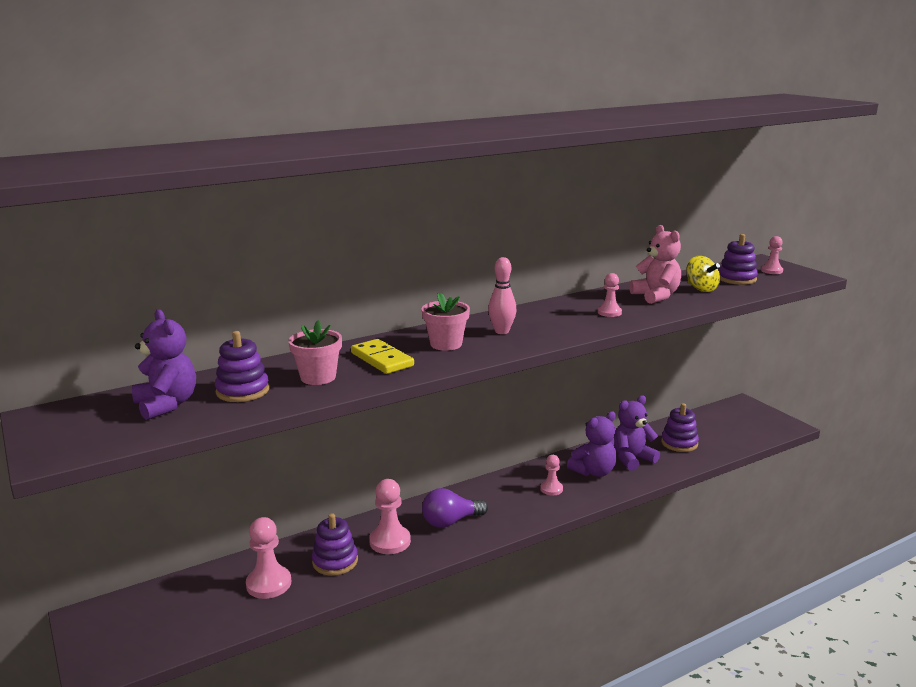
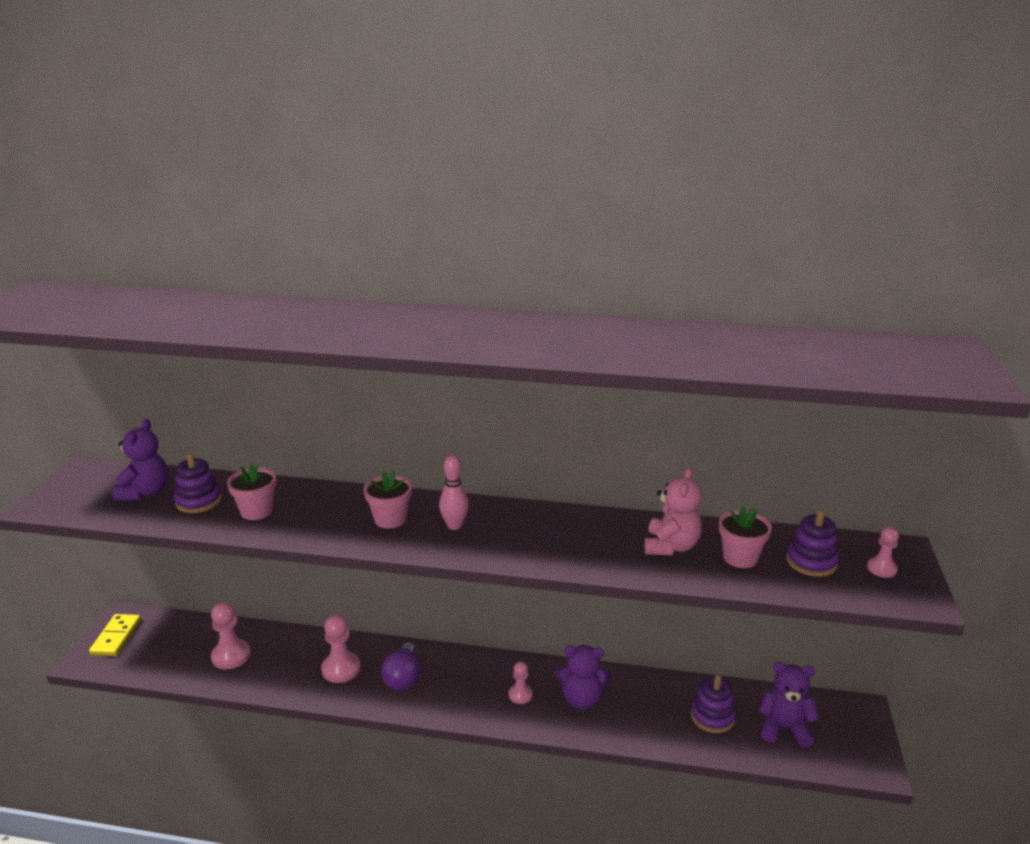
camera: 40 degrees right, 5 degrees up
purple stacking toy [312,513,358,576] -> none
yellow domino [351,339,414,374] -> yellow domino moved to [89,614,141,656]
purple light bulb [422,488,488,528] -> purple light bulb turned 105 degrees counterclockwise [381,642,420,691]
pink pawn [598,273,622,317] -> none
purple teddy bear [614,395,660,471] -> purple teddy bear moved to [759,662,820,747]
yellow spinning top [686,256,720,292] -> pink flower pot [719,506,772,568]

